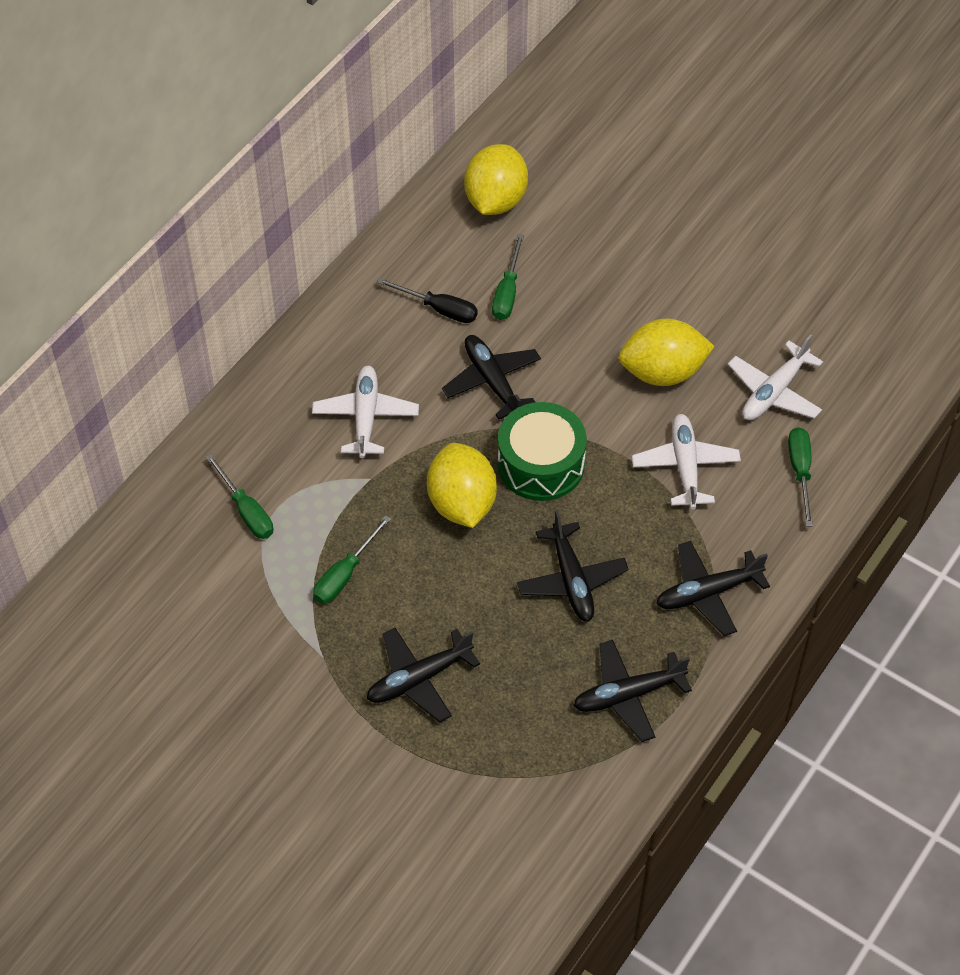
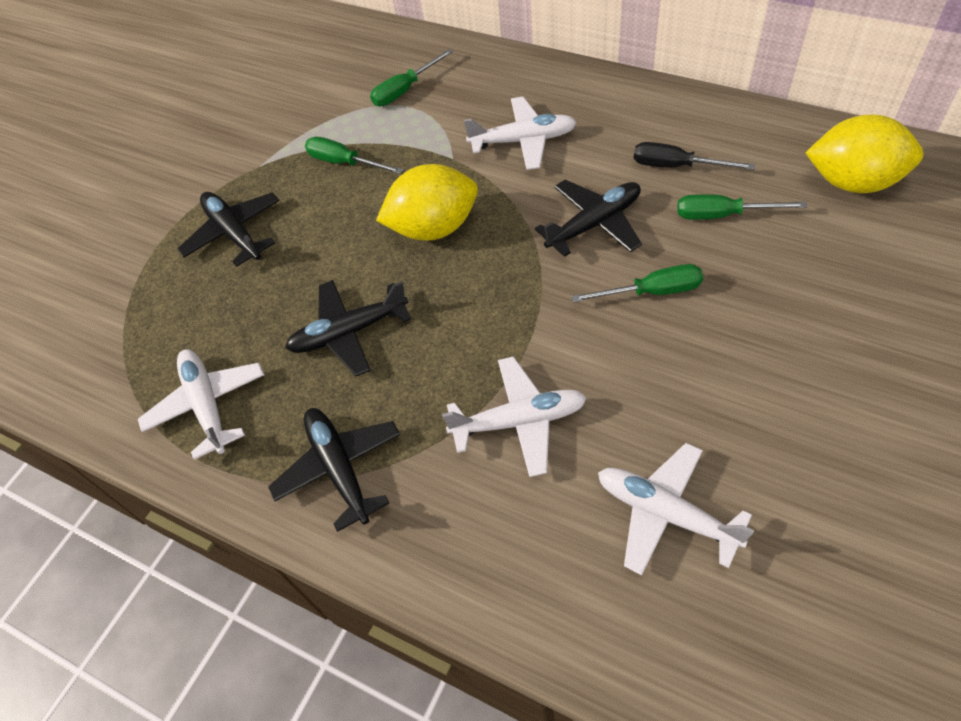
camera: 90 degrees right, 0 degrees up
black screwdriver [377,278,478,323] -> black screwdriver turned 90 degrees clockwise [634,142,755,170]
green drum [498,402,587,501] -> none
black plane [574,640,692,742] -> white plane [138,349,264,460]
yellow lemon [619,319,715,386] -> none
green screwdriver [788,427,813,526] -> green screwdriver moved to [571,264,703,303]

